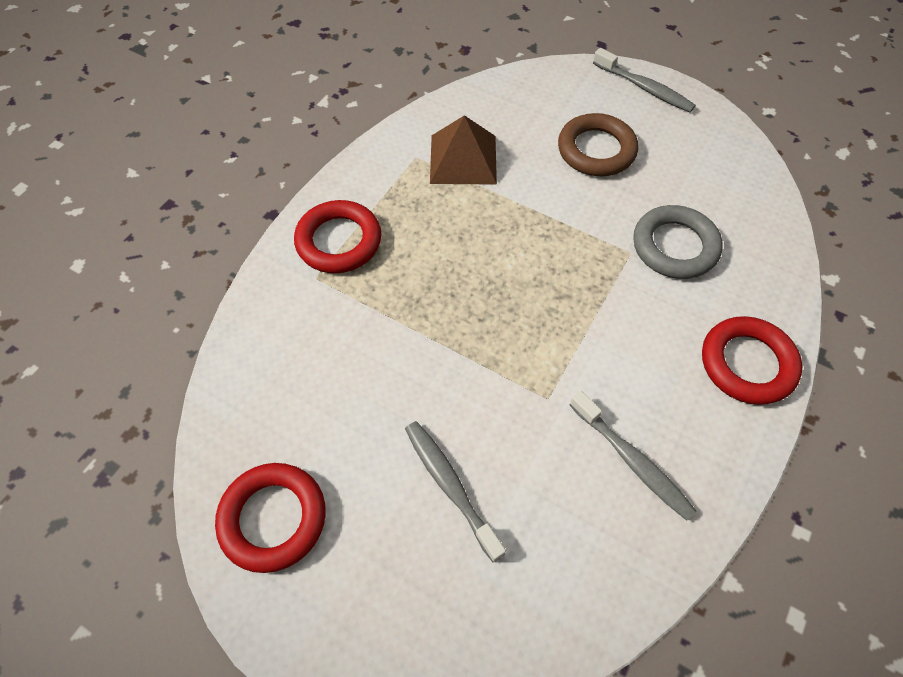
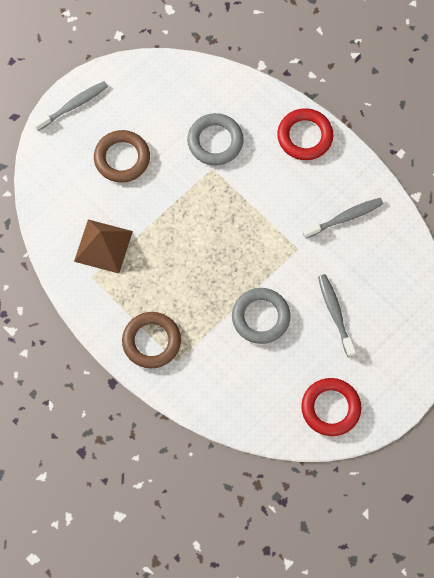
camera: 75 degrees left, 10 degrees up
red ring [294,200,381,273] -> brown ring [122,312,181,369]
grey toothbrush [405,421,506,562] -> grey toothbrush turned 90 degrees clockwise [318,274,356,357]
none -> grey ring [232,288,291,344]

